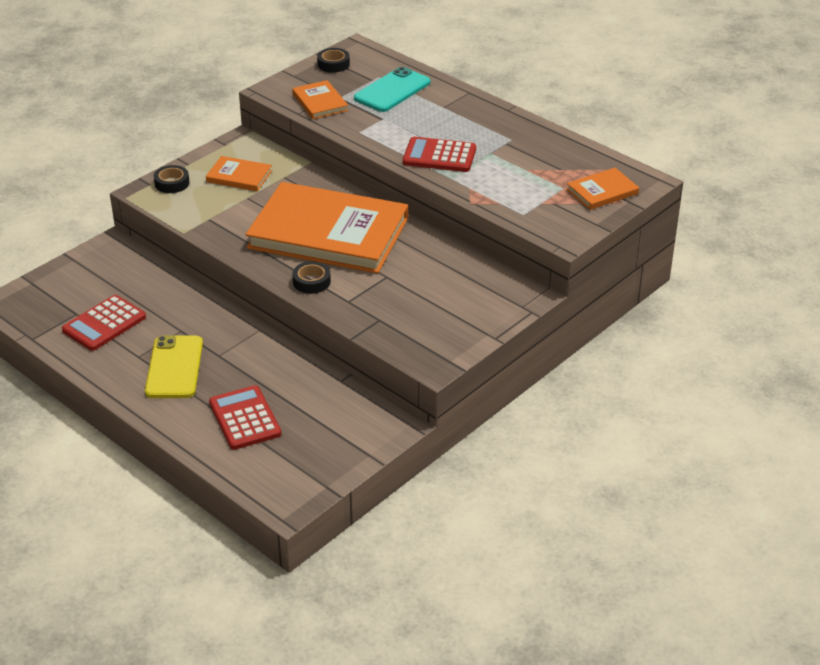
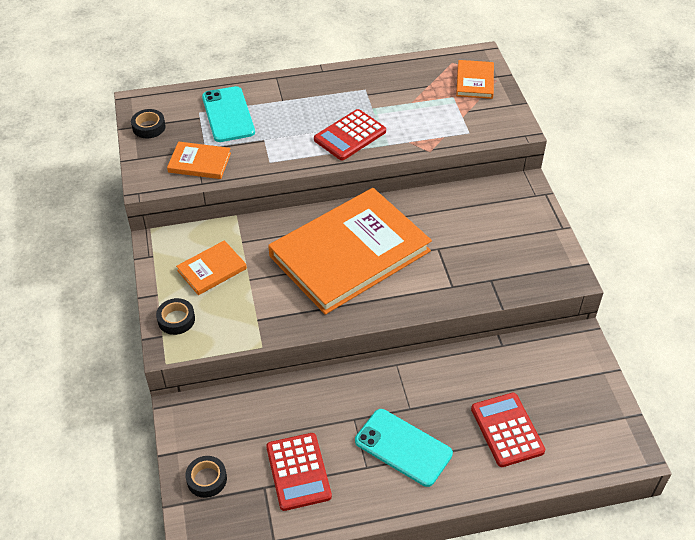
camera: 55 degrees left, 10 degrees up
yellow phone [145,335,203,398] -> turquoise phone [355,409,453,487]
red calculator [209,385,281,450] -> red calculator turned 60 degrees clockwise [471,393,545,467]
black tape [292,261,331,294] -> black tape moved to [185,456,227,498]

